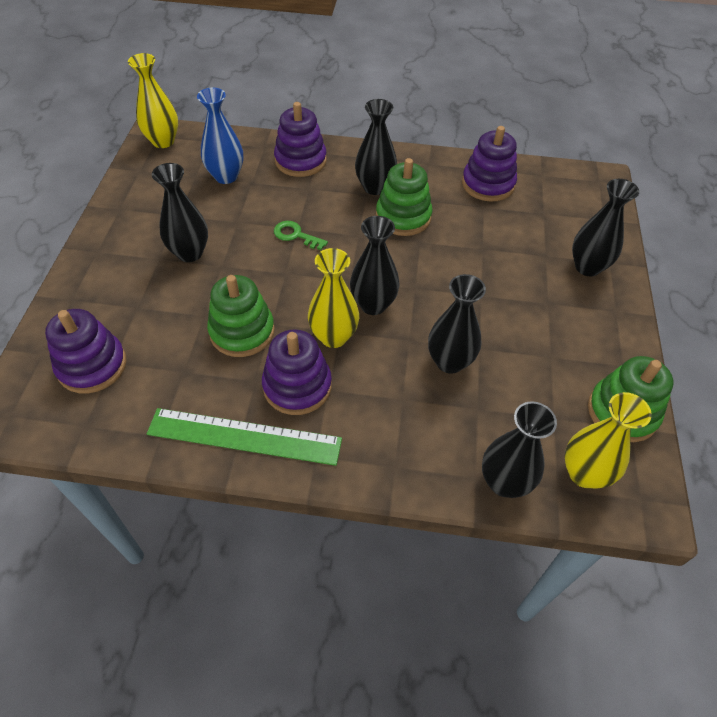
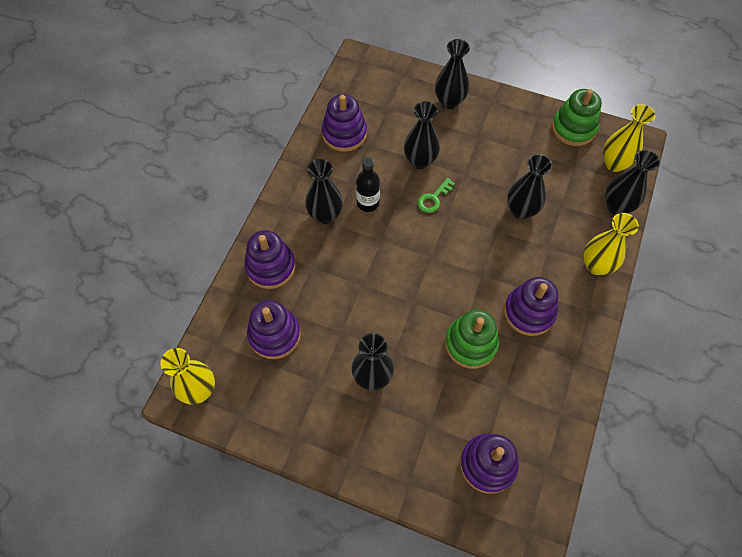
camera: 75 degrees left, 10 degrees up
green ruler [147,408,342,466] -> none
blue vase [197,88,243,184] -> purple stacking toy [247,300,301,359]
green key [274,221,328,250] -> green key moved to [417,178,455,213]
yellow vase [308,248,359,348] -> yellow vase moved to [583,213,639,275]
black vase [350,216,400,315] -> black vase moved to [404,101,440,169]
green stacking toy [376,158,433,236] -> black bottle [356,157,380,212]

